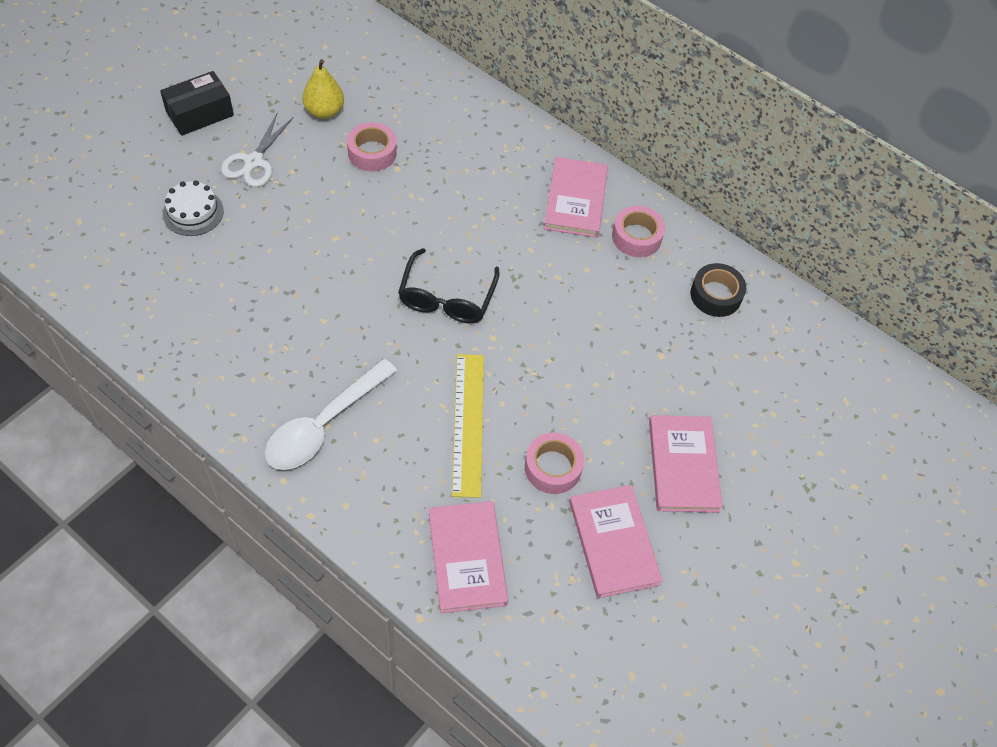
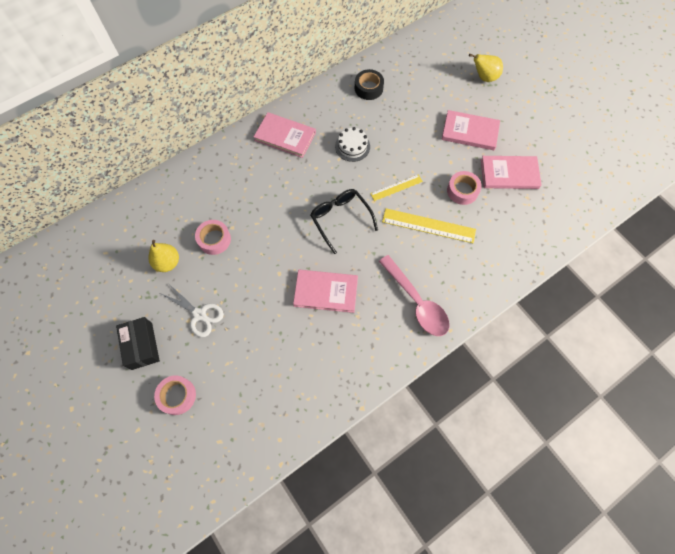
camera: 70 degrees left, 10 degrees up
white cake [163,180,224,236] -> white cake moved to [335,127,370,162]
white spoon [265,359,397,470] -> pink spoon [379,255,450,336]
black glasses [398,248,500,323] -> black glasses turned 150 degrees counterclockwise [310,189,378,254]
pink book [429,501,508,613] -> pink book moved to [293,270,358,313]
pink tape [612,206,665,257] -> pink tape moved to [154,375,196,415]
none -> yellow ruler [370,174,423,201]
none -> yellow pear [469,54,503,82]

